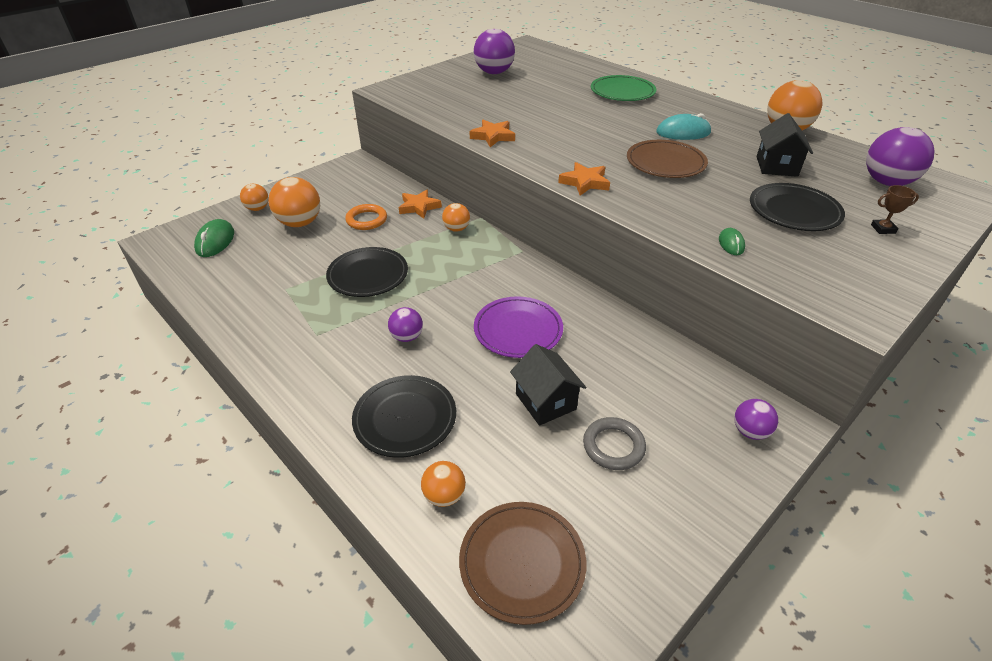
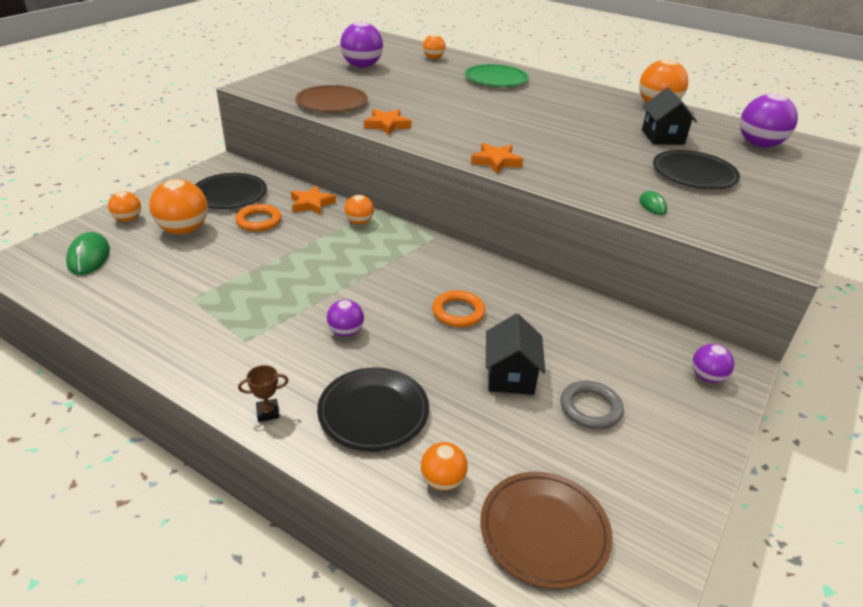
camera: 15 degrees left, 5 degrees down
black plate [326,247,408,297] -> black plate moved to [195,173,267,209]
purple plate [474,296,563,358] -> orange ring [432,290,485,327]
black house [510,344,586,426] -> black house turned 45 degrees clockwise [486,313,546,395]
brown plate [627,140,708,178] -> brown plate moved to [295,85,368,112]
turquoise mouse [656,113,712,140] -> none
brown trophy [871,185,919,234] -> brown trophy moved to [238,365,289,422]
none -> orange ball [423,35,446,59]

